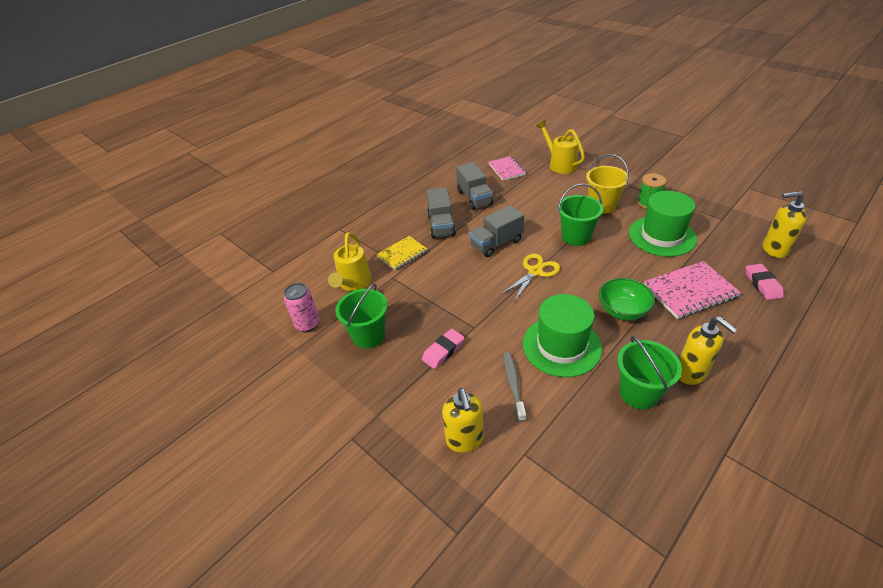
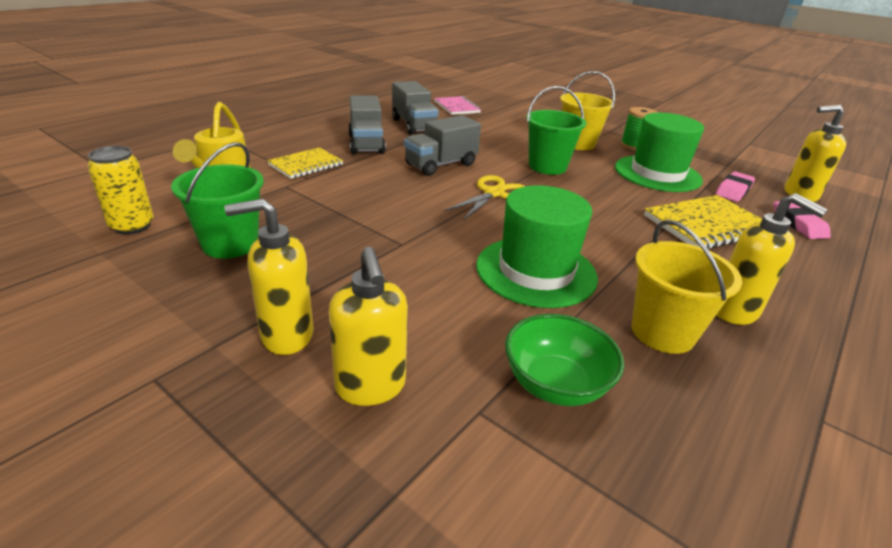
camera: 10 degrees left, 10 degrees down
pink can [284,283,320,332] -> yellow can [88,146,154,235]
pink eraser [422,329,465,369] -> pink eraser moved to [716,171,755,202]
grey toothbrush [503,352,526,422] -> none
yellow watering can [536,120,585,174] -> none
green bowl [599,278,655,320] -> green bowl moved to [505,314,624,406]
green bucket [617,336,682,409] -> yellow bucket [631,220,742,354]
pink notebook [644,261,741,319] -> yellow notebook [644,195,762,248]
none -> yellow soap dispenser [224,199,314,355]

